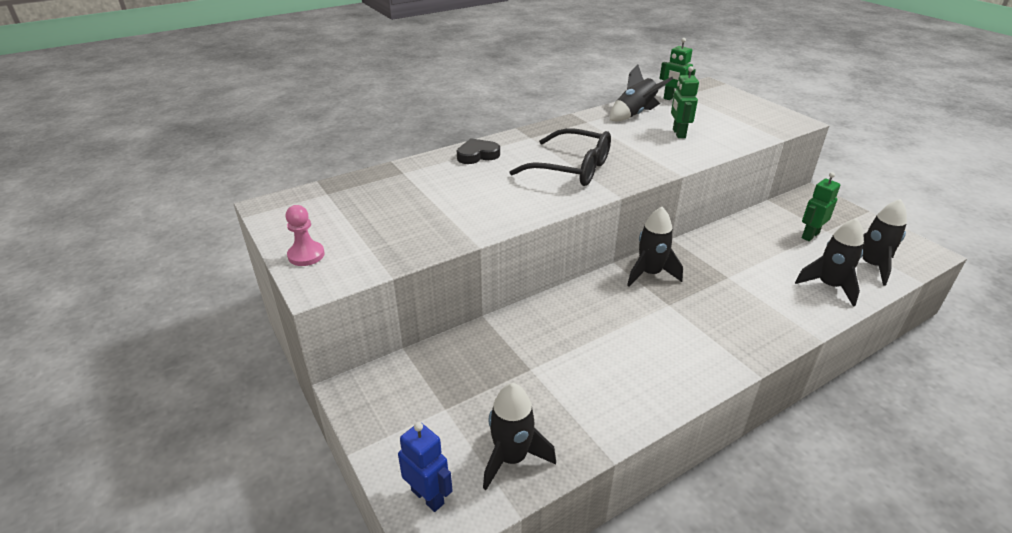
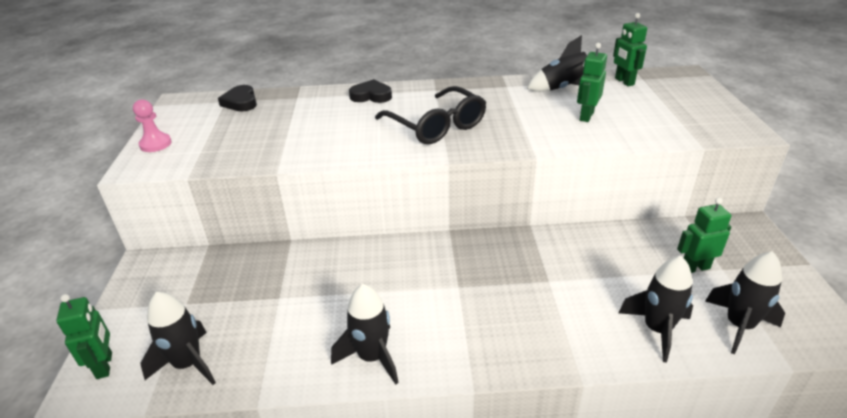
camera: 30 degrees right, 0 degrees up
blue robot [398,422,453,512] -> green robot [56,294,112,379]
black rocket [627,207,683,287] -> black rocket moved to [331,284,399,385]
none -> black heart [218,85,257,112]

